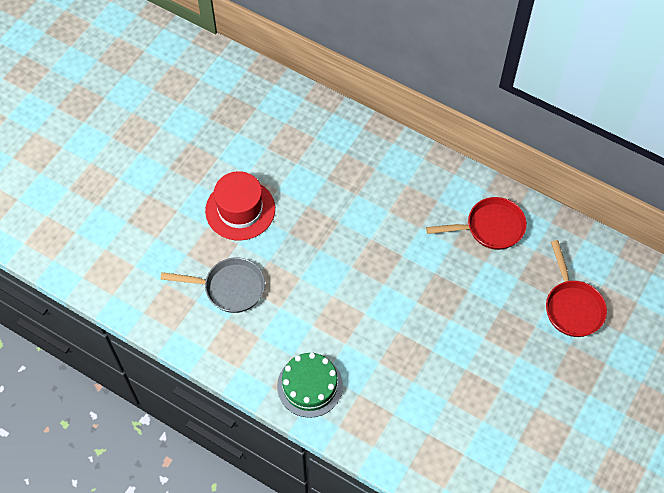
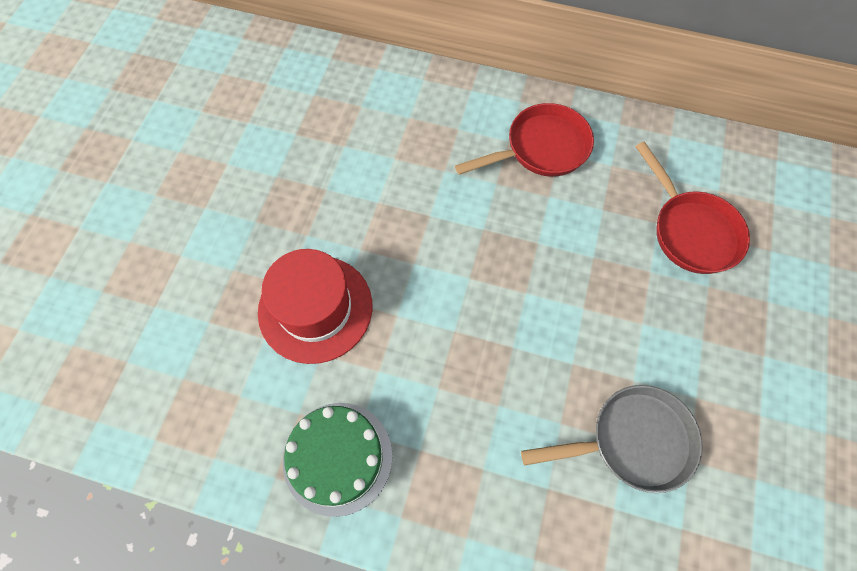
camera: 15 degrees left, 5 degrees up
grey pan [161,257,265,313] -> grey pan moved to [521,385,703,493]
red hat [205,171,275,241] -> red hat moved to [258,249,372,364]

